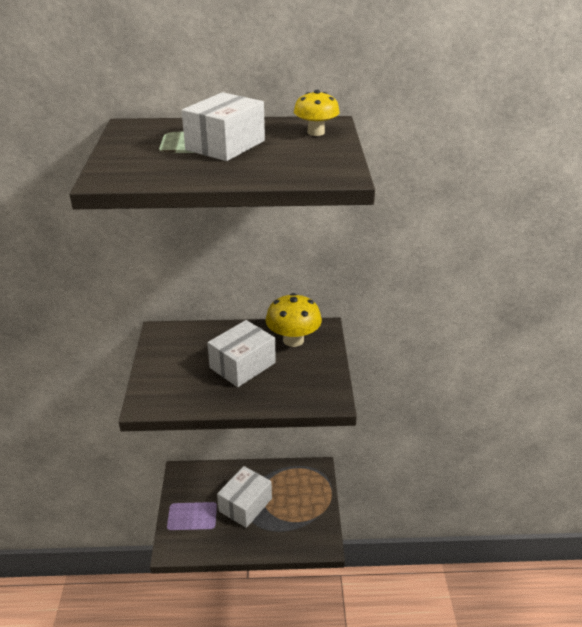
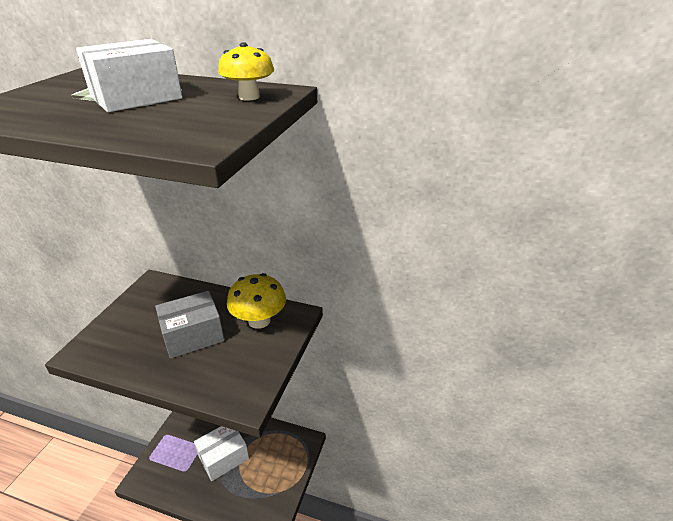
camera: 20 degrees right, 0 degrees up
white box [207,320,276,387] -> grey box [155,291,224,359]

